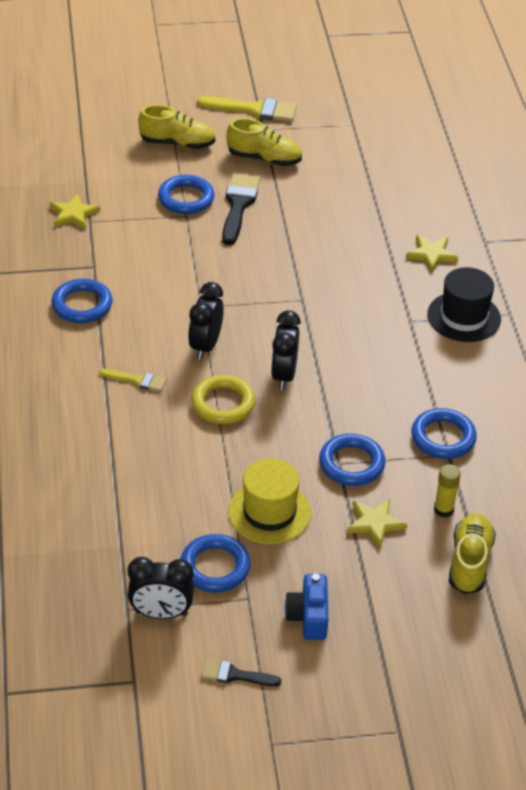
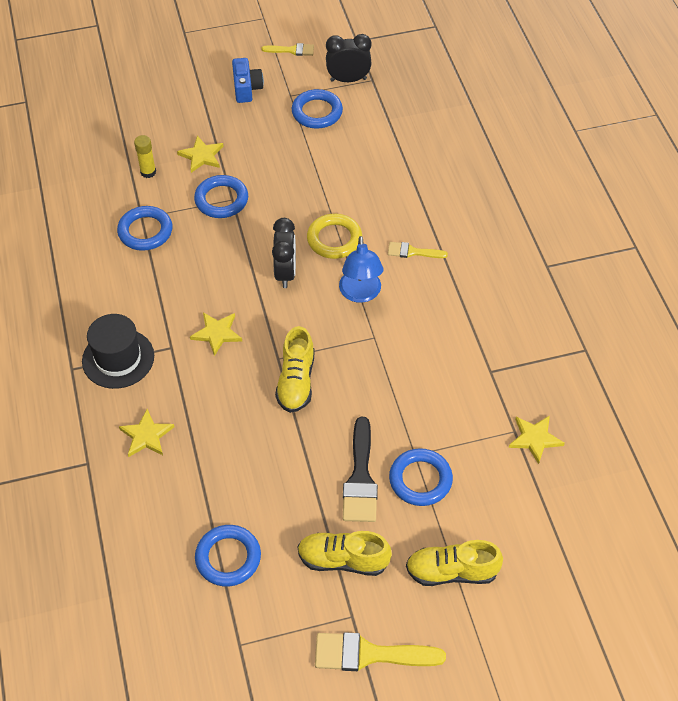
camera: 175 degrees right, 10 degrees up
blue ring [52,279,112,323] -> blue ring moved to [195,525,261,586]
black clock [188,282,224,360] -> blue lamp [339,236,383,303]
black brush [201,659,281,686] -> yellow brush [262,43,314,56]
yellow hat [228,458,311,544] -> none
yellow shoe [449,514,496,594] -> yellow shoe moved to [275,326,314,413]
none -> yellow star [190,312,242,356]

